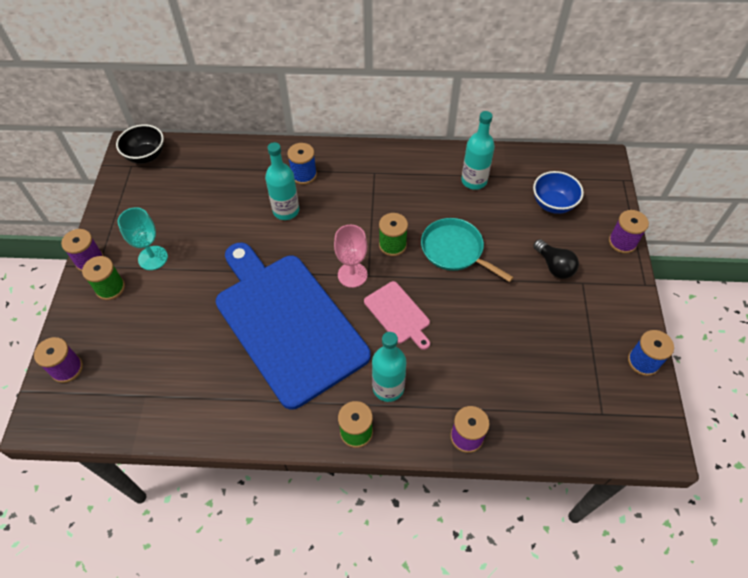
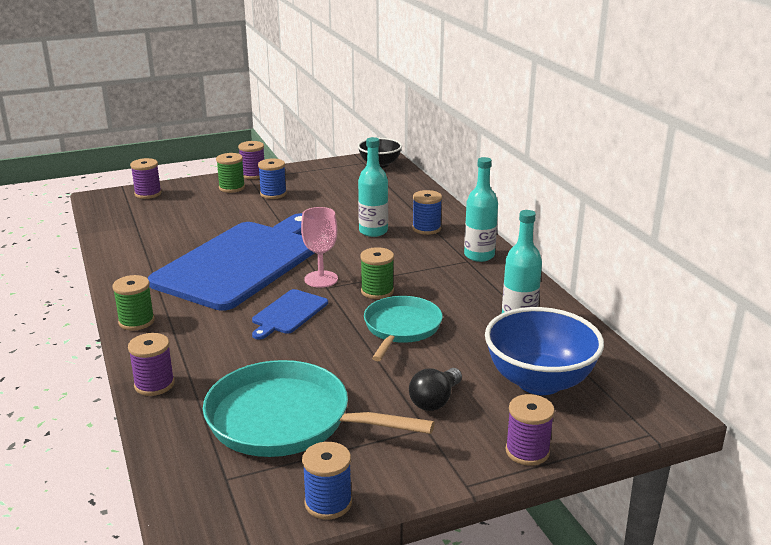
camera: 65 degrees right, 30 degrees down
turquoise goblet [118,207,168,270] -> blue spool [258,158,287,199]
pink cutting board [364,281,430,350] -> blue cutting board [252,289,328,340]
turquoise bottle [372,332,406,402] -> turquoise bottle moved to [464,157,498,262]
blue bowl [533,171,584,214] -> blue bowl [485,307,604,395], size x1.62
none -> turquoise pan [203,360,435,457]

